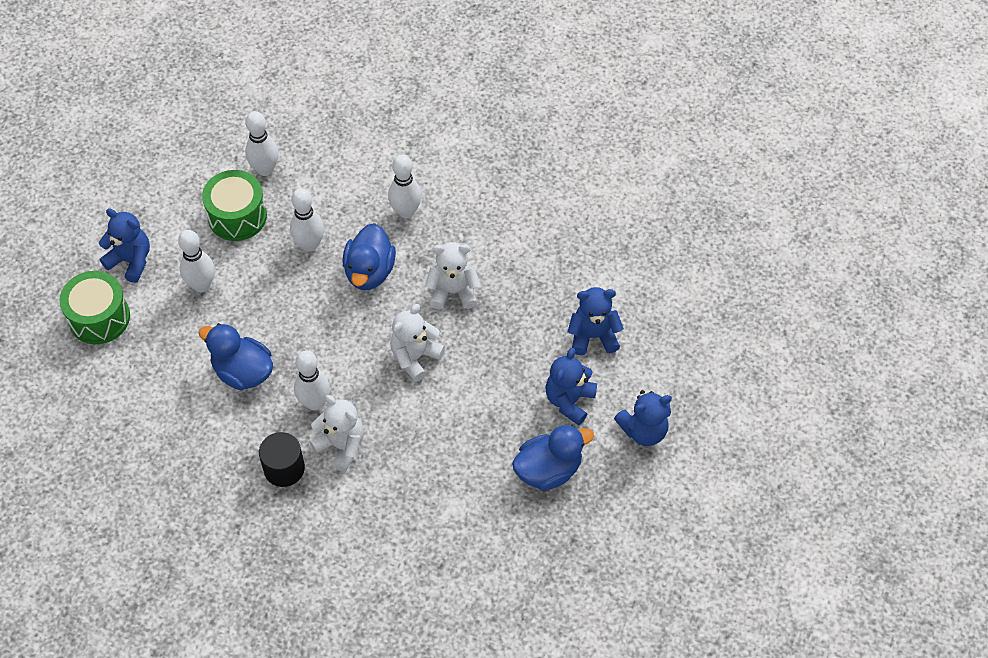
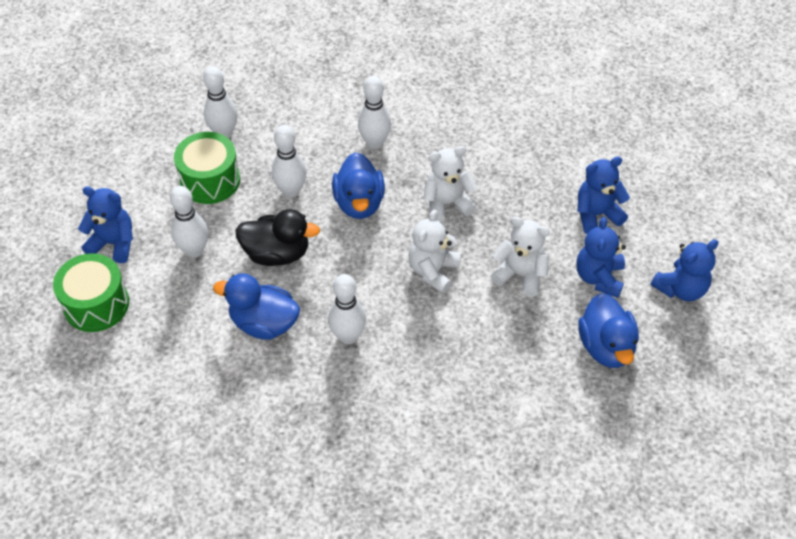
camera: 15 degrees left, 5 degrees down
black cylinder [259,432,305,487] -> none
white teddy bear [309,395,364,472] -> white teddy bear moved to [491,217,550,297]
blue duck [512,425,594,491] -> blue duck turned 120 degrees clockwise [578,293,639,368]
none -> black duck [235,209,320,266]

